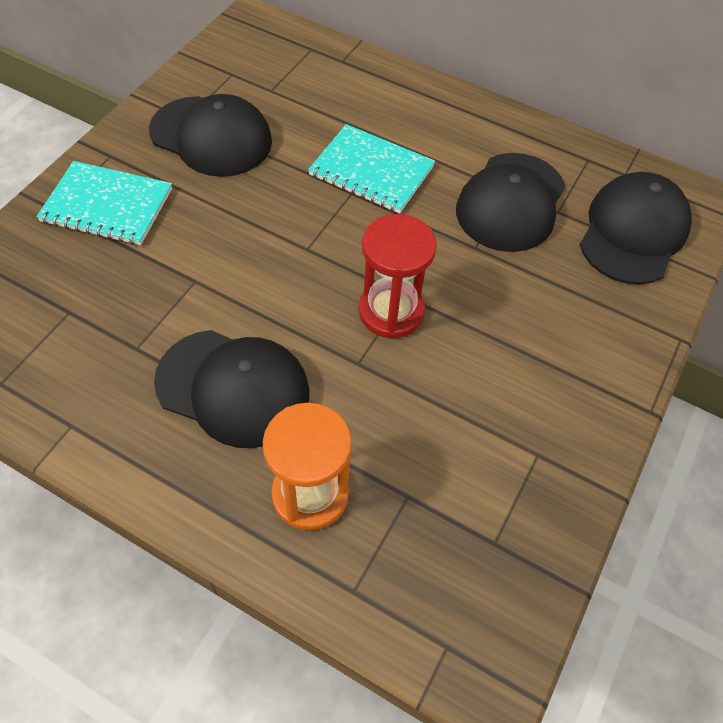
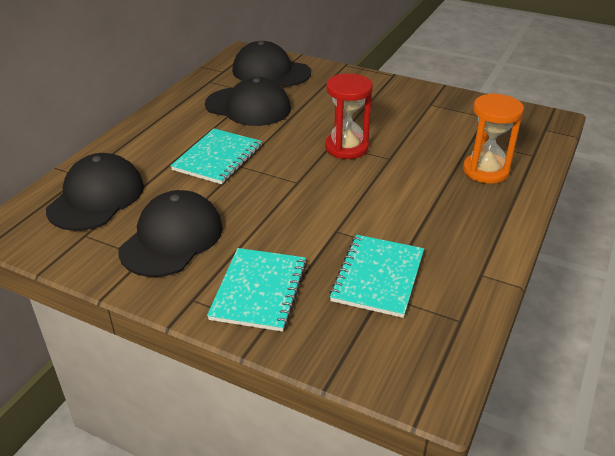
camera: 90 degrees left, 20 degrees down
black cap [154,330,310,448] -> black cap moved to [46,153,144,231]
none -> turquoise notebook [329,235,424,318]

